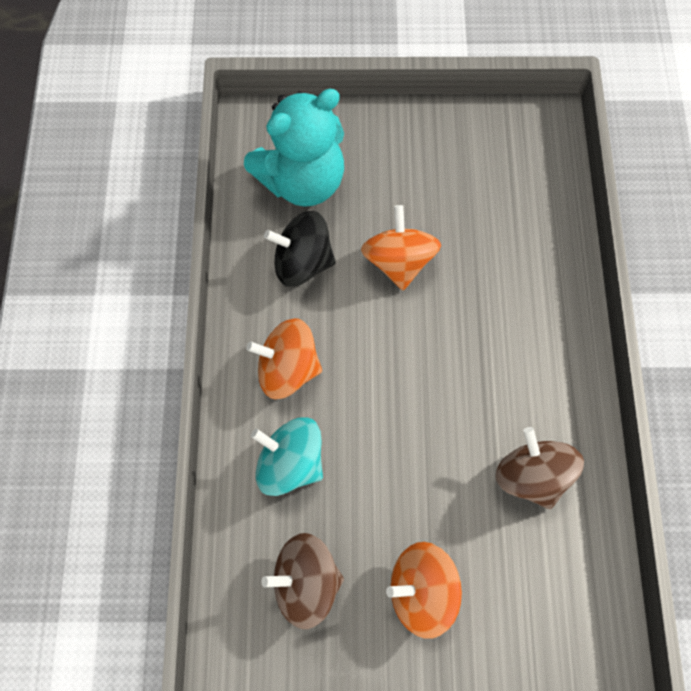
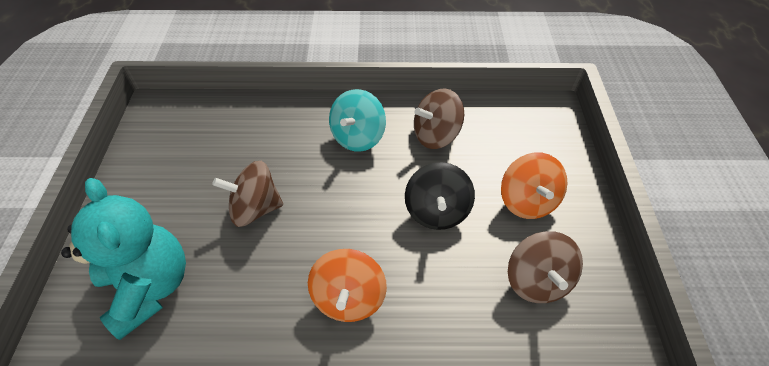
camera: 90 degrees left, 15 degrees down
turquoise spinning top [251,417,323,496] -> turquoise spinning top moved to [329,89,386,152]
black spinning top [264,211,336,287] -> black spinning top moved to [405,162,475,230]
orange spinning top [361,205,441,290] -> brown spinning top [212,161,283,227]

